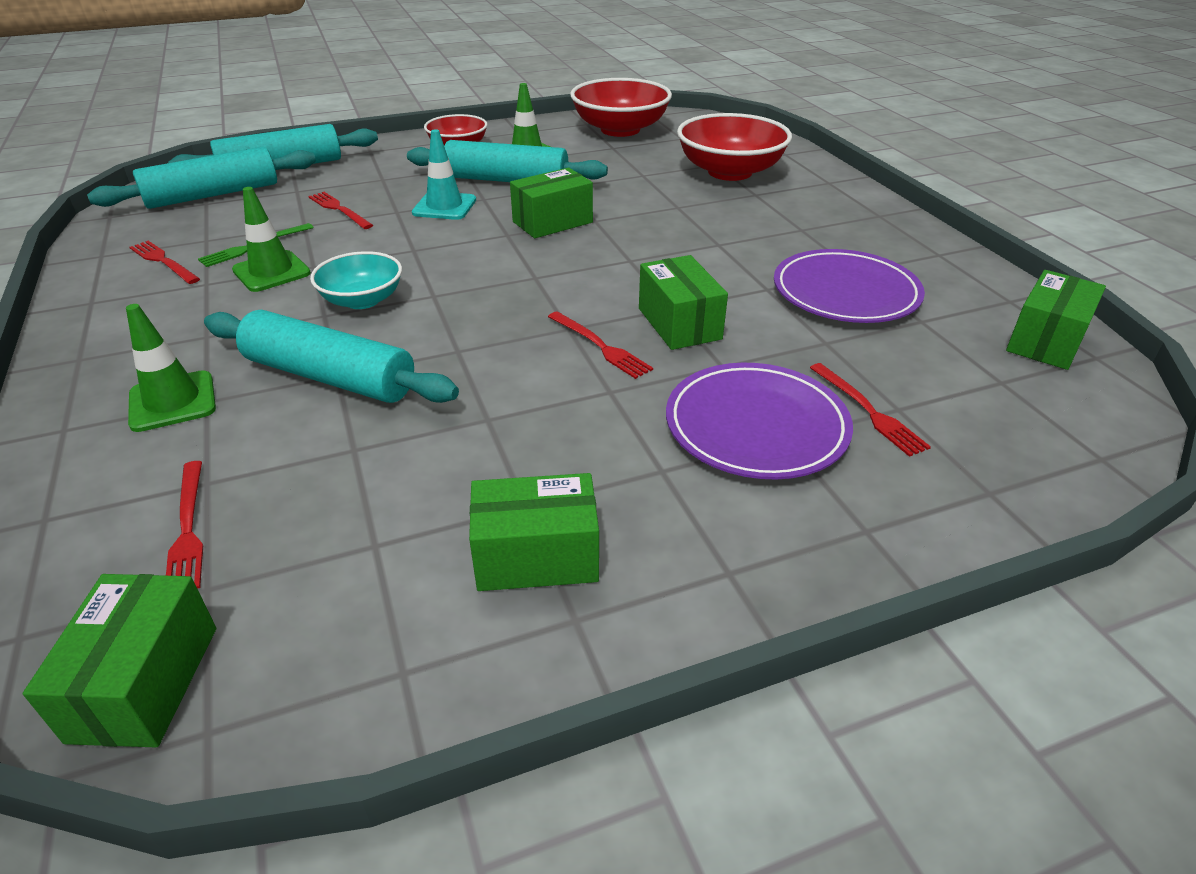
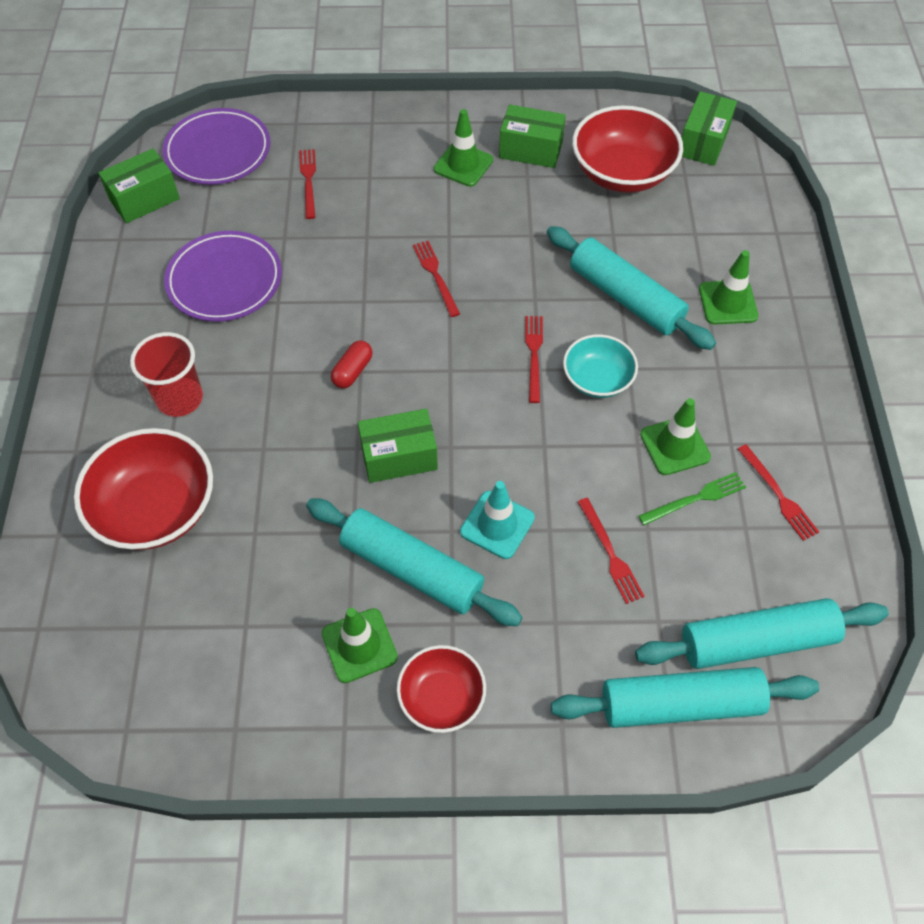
camera: 160 degrees left, 20 degrees up
red fork [166,461,203,589] -> red fork moved to [525,316,543,403]
red bowl [570,78,672,137] -> red bowl moved to [572,105,683,193]
green box [639,255,728,350] -> none
purple plate [666,363,853,479] -> purple plate moved to [162,108,270,185]
none -> red cup [130,332,203,417]
none -> red capsule [331,341,373,388]
none -> green traffic cone [434,109,493,187]

